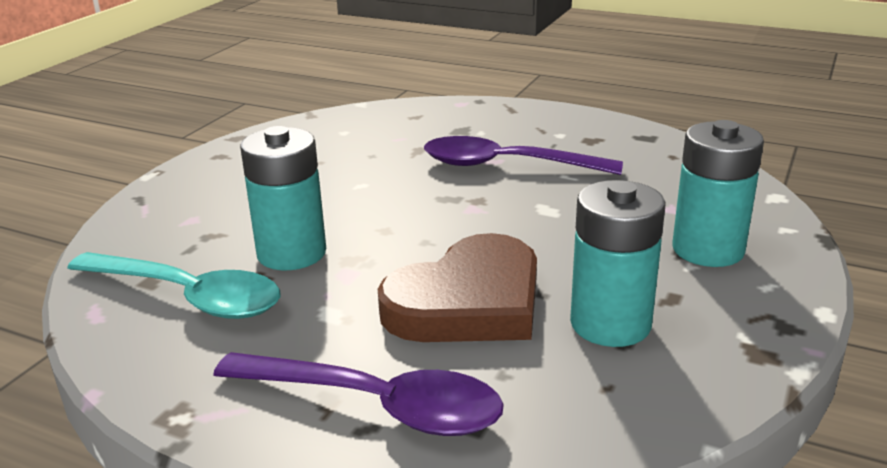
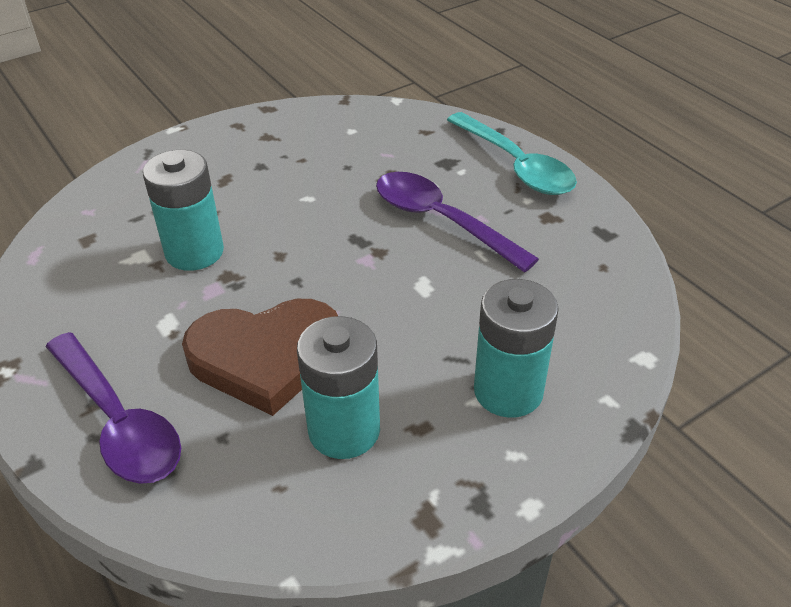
camera: 30 degrees right, 15 degrees up
turquoise spoon [67,252,280,319] -> turquoise spoon moved to [447,112,577,195]

